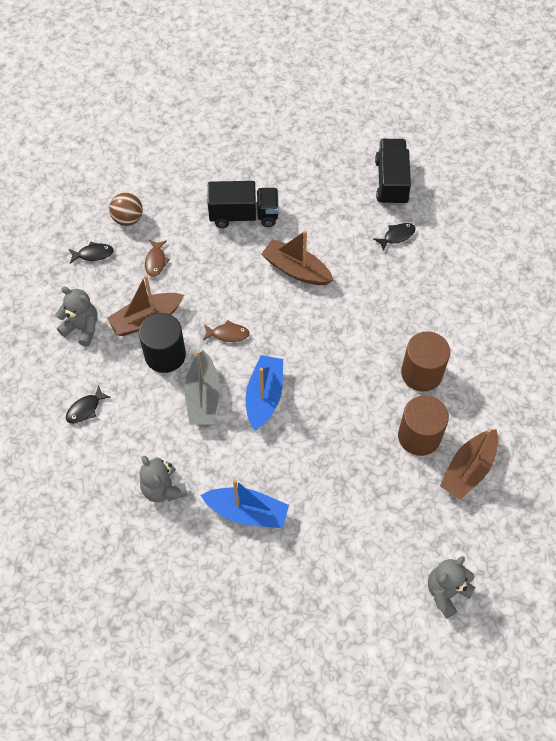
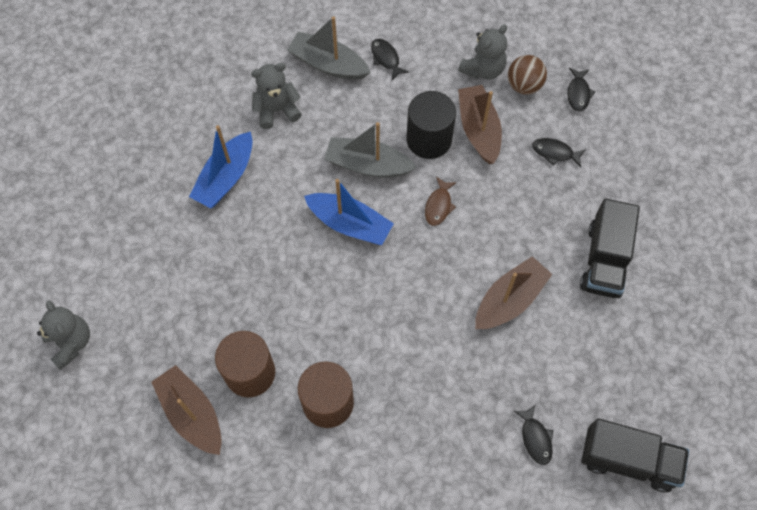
camera: 105 degrees right, 5 degrees up
brown ball [109,192,143,226] -> brown ball moved to [508,55,547,94]
brown fish [145,240,170,277] -> black fish [532,138,586,167]
none -> grey boat [287,16,371,80]

